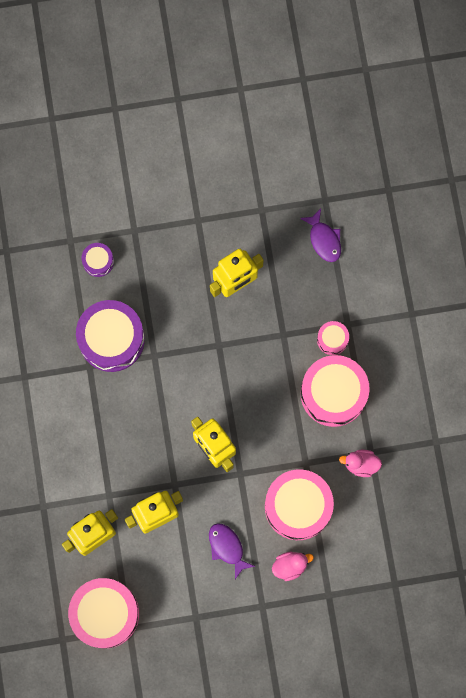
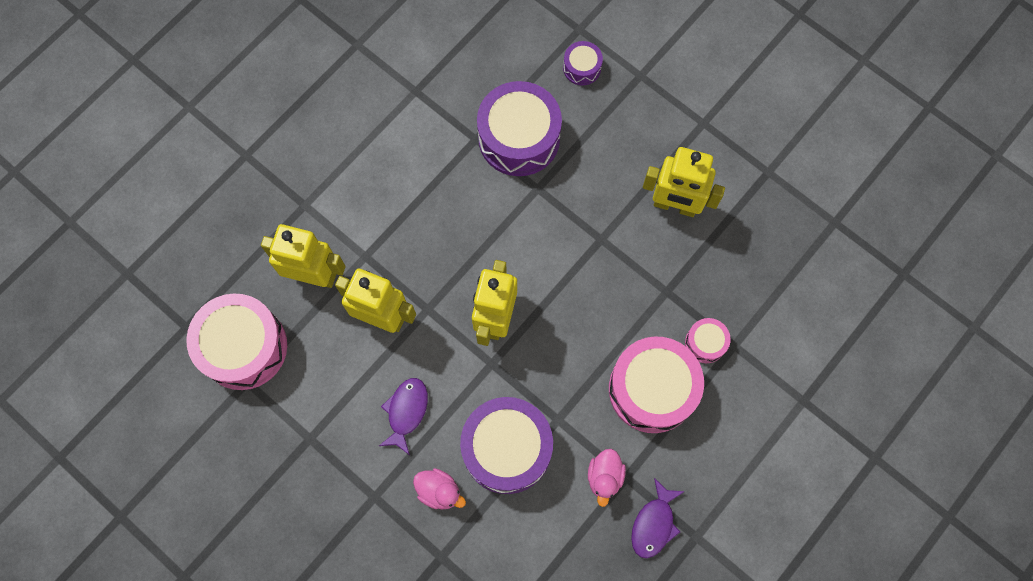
camera: 50 degrees right, 5 degrees down
pink drum [265,469,334,540] -> purple drum [460,397,553,494]
purple fish [300,209,341,262] -> purple fish moved to [631,478,685,558]
pink duck [339,450,382,477] -> pink duck turned 135 degrees counterclockwise [588,449,626,507]

